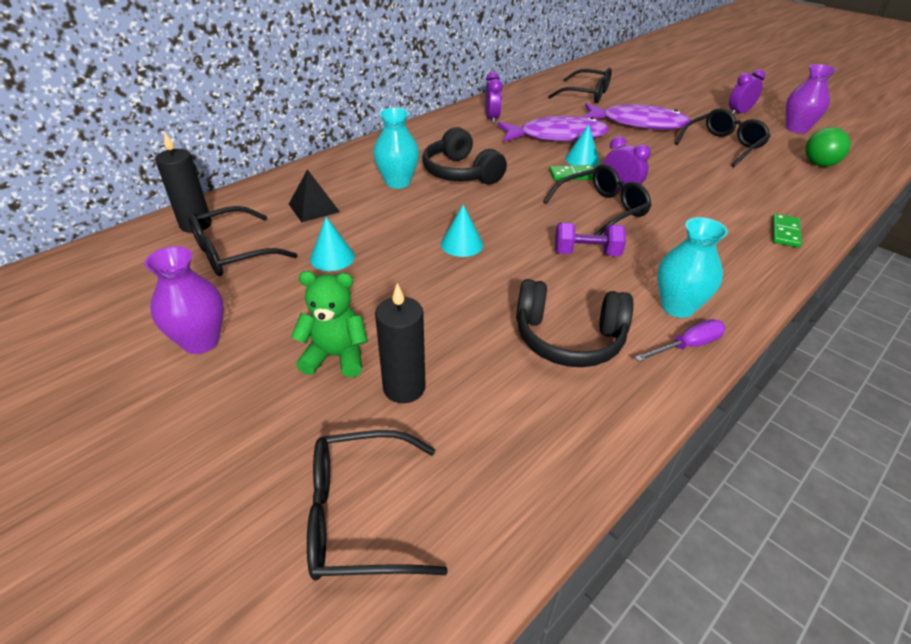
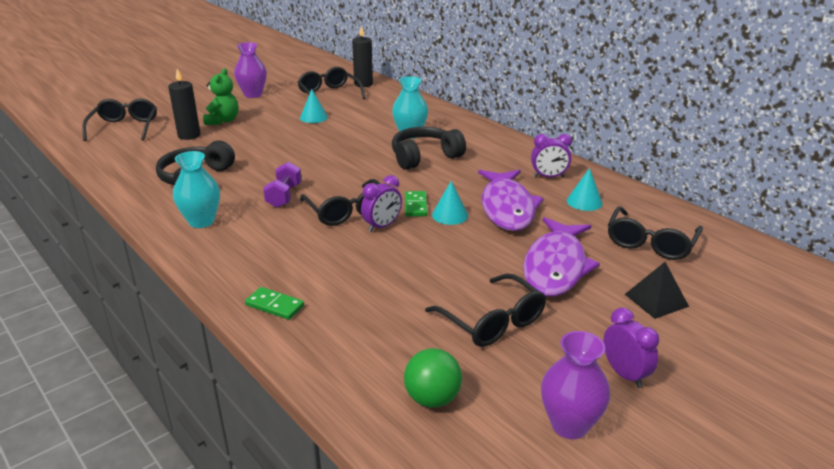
camera: 95 degrees right, 10 degrees down
black pyramid [289,169,340,222] -> black pyramid moved to [625,262,689,319]
turquoise cone [441,204,483,257] -> turquoise cone moved to [567,168,603,211]
purple screwdriver [634,319,726,362] -> none

